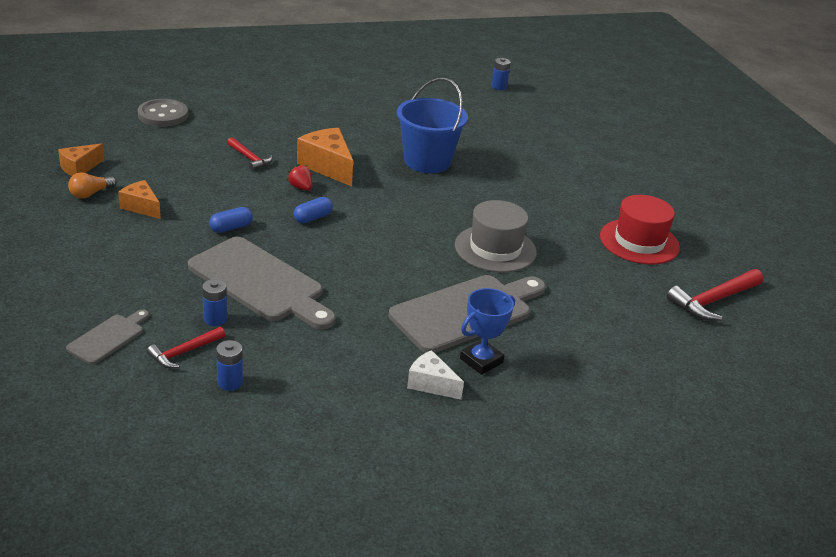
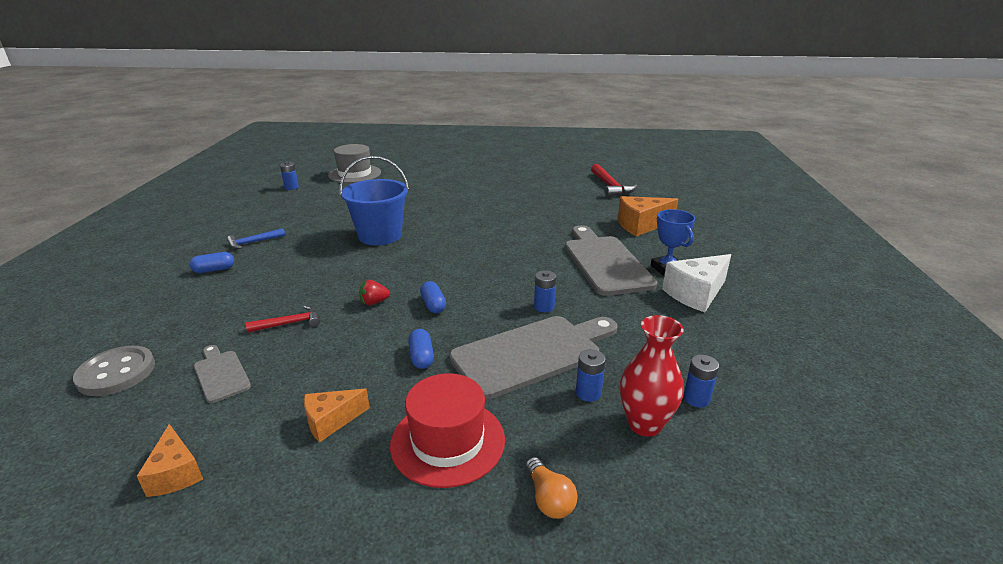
camera: 65 degrees left, 5 degrees down
grey cutting board [66,309,149,364] -> grey cutting board moved to [194,345,251,403]
orange light bulb [68,172,117,199] -> orange light bulb moved to [525,457,578,519]
red hammer [147,327,225,368] -> red vase [620,315,684,437]
orange cheese [297,128,353,186] -> orange cheese moved to [618,196,679,236]
white cheese [407,350,464,400] -> white cheese [662,254,731,312], size x1.62
grey hat [455,200,537,273] -> grey hat moved to [328,144,381,183]
red hat [600,195,680,264] -> red hat moved to [390,373,505,488]
none -> blue capsule [189,252,234,273]
none -> blue hammer [227,228,285,249]
none -> blue battery [534,270,556,312]

